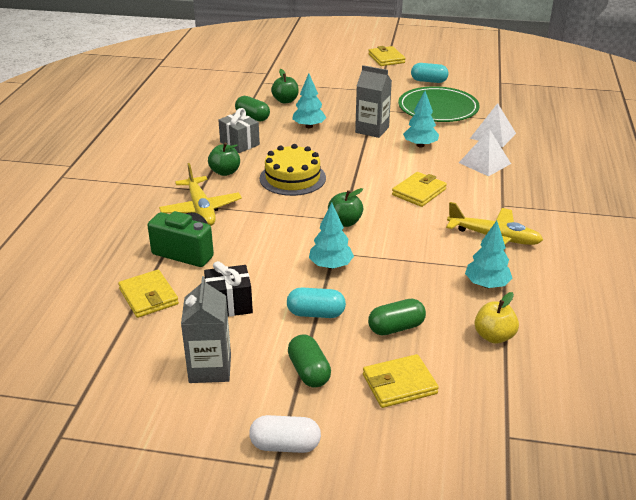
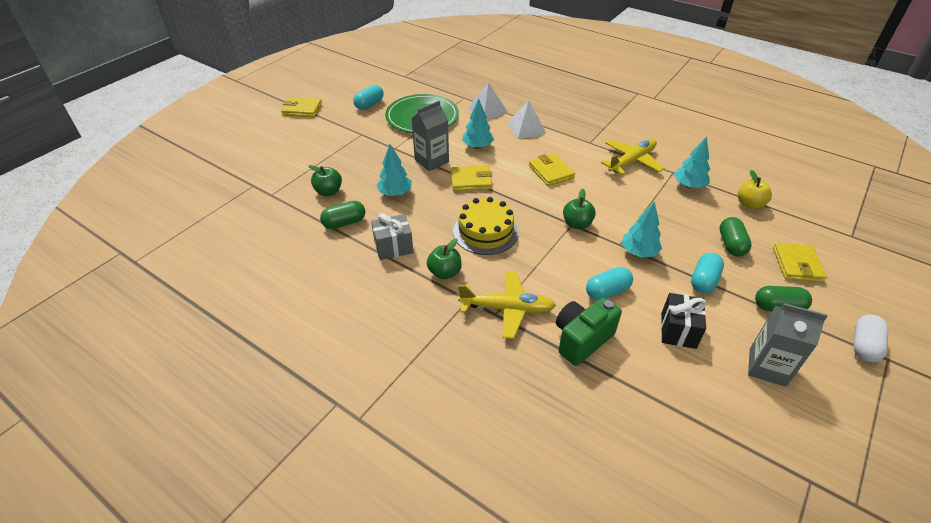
camera: 65 degrees left, 10 degrees up
yellow wallet [118,270,179,318] -> yellow wallet moved to [451,165,492,191]
none -> turquoise capsule [586,267,633,300]

